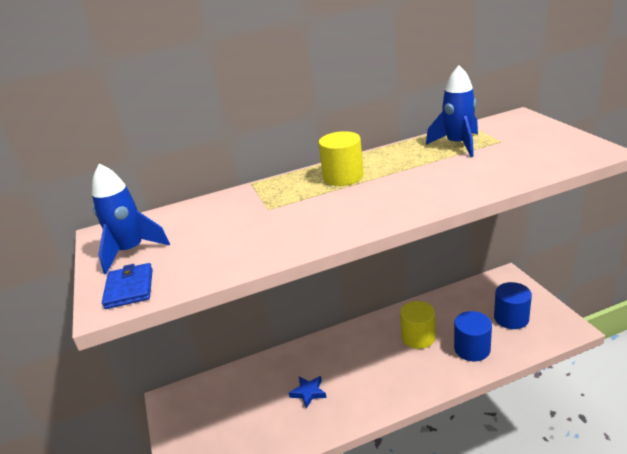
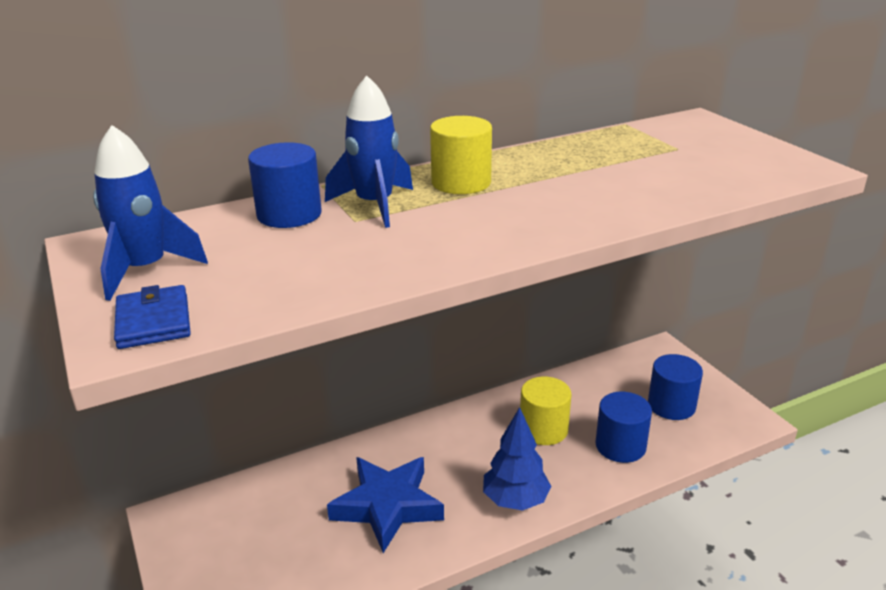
camera: 10 degrees left, 0 degrees up
blue star [289,376,326,408] -> blue star [327,457,444,553], size x2.04
blue rocket [426,65,478,157] -> blue rocket moved to [325,75,413,228]
none -> blue cylinder [248,142,321,228]
none -> blue tree [483,407,551,511]

